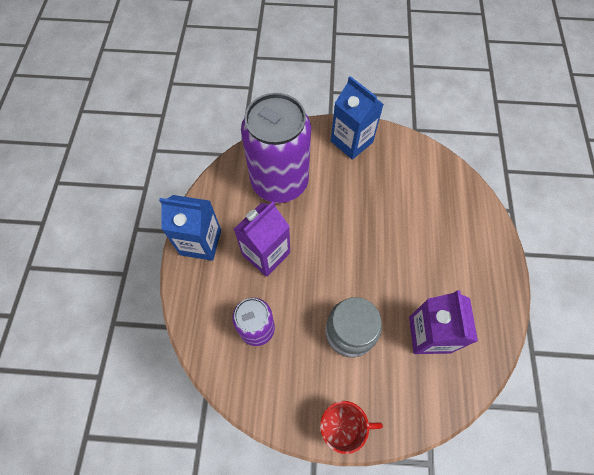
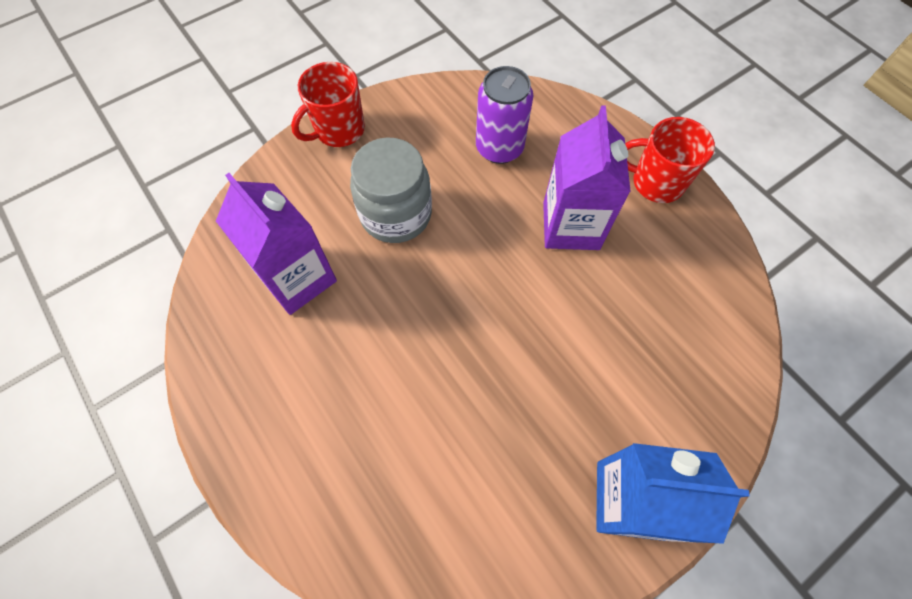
camera: 140 degrees right, 0 degrees up
blue carton [159,195,221,261] -> red mug [625,117,715,203]
purple can [241,93,311,203] -> none

